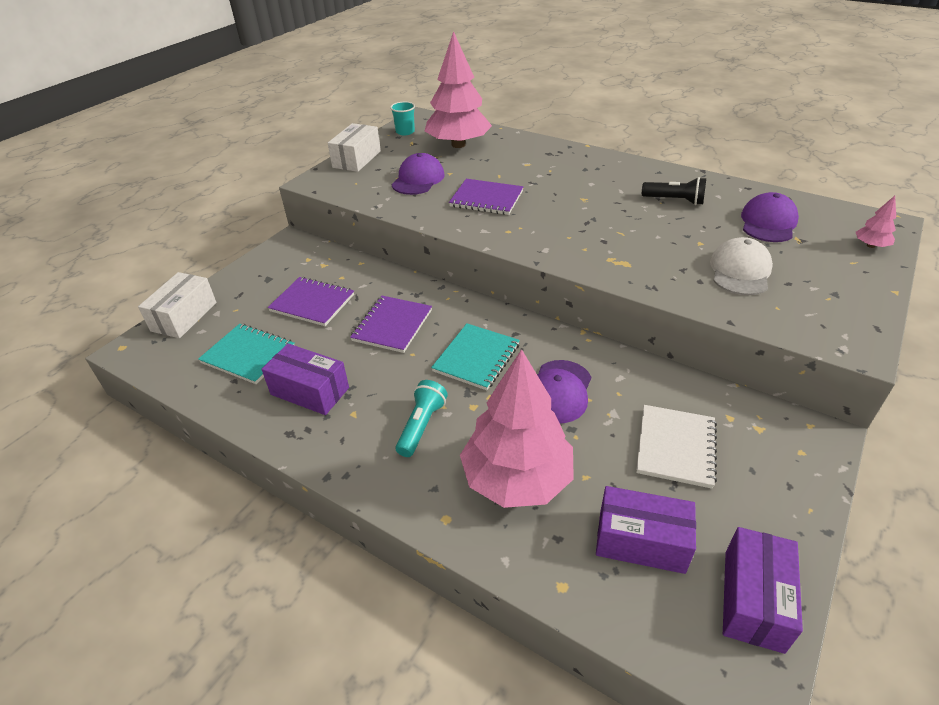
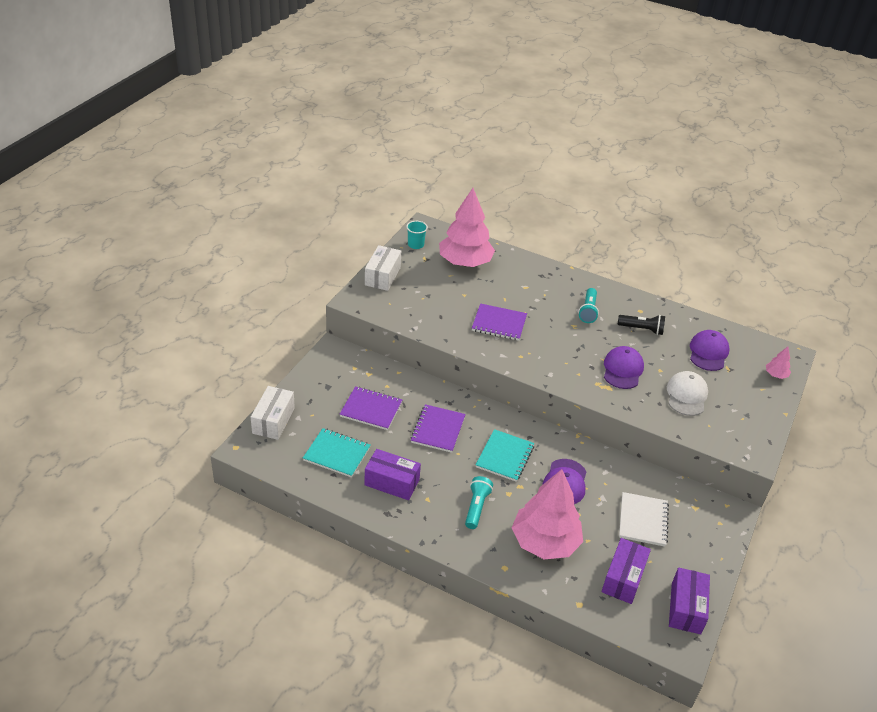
camera: 10 degrees left, 0 degrees up
purple cap [391,153,444,195] -> purple cap moved to [604,346,644,389]
purple box [596,486,696,574] -> purple box turned 75 degrees counterclockwise [601,538,651,604]
none -> turquoise flashlight [578,288,599,323]

